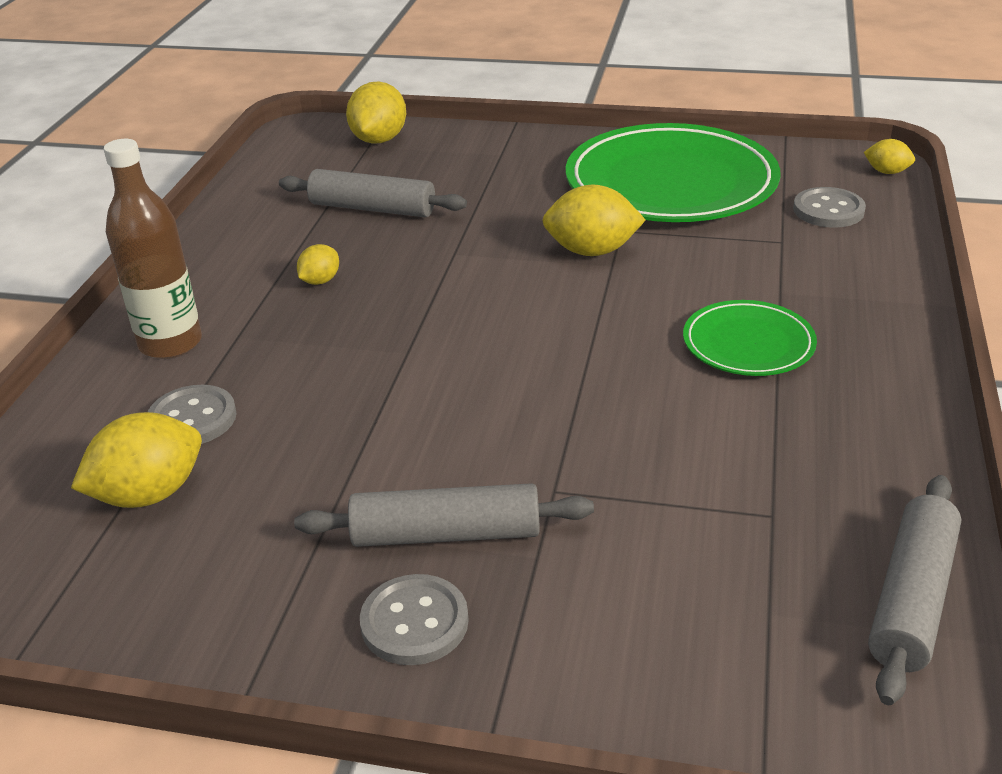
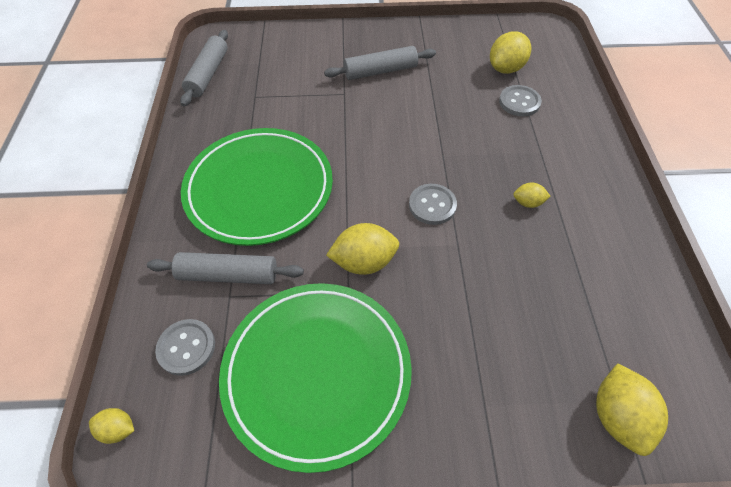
camera: 165 degrees right, 20 degrees up
brown bottle [103,139,202,359] -> none
grey rolling pin [279,169,467,217] -> grey rolling pin moved to [147,252,304,284]
yellow lemon [297,244,339,285] -> yellow lemon turned 75 degrees clockwise [513,182,550,208]
grey button [360,574,469,665] -> grey button moved to [409,184,457,225]
green plate [683,300,817,376] -> green plate [181,128,333,246], size x2.01

